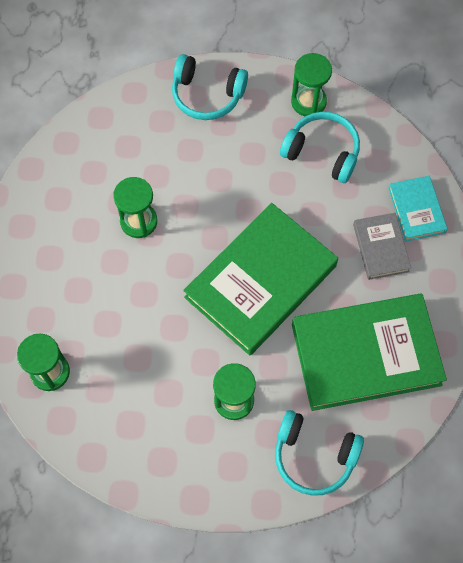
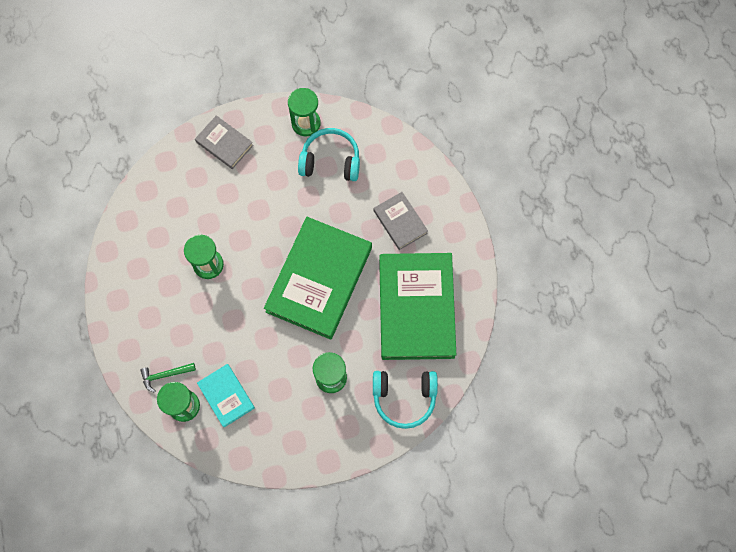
camera: 20 degrees left, 5 degrees up
turquoise headphones [172,54,248,120] -> grey book [195,115,254,169]
green book [292,293,447,411] -> green book turned 60 degrees counterclockwise [379,253,456,360]
turquoise book [388,176,448,242] -> turquoise book moved to [197,364,255,427]
none -> green hammer [140,363,196,393]

